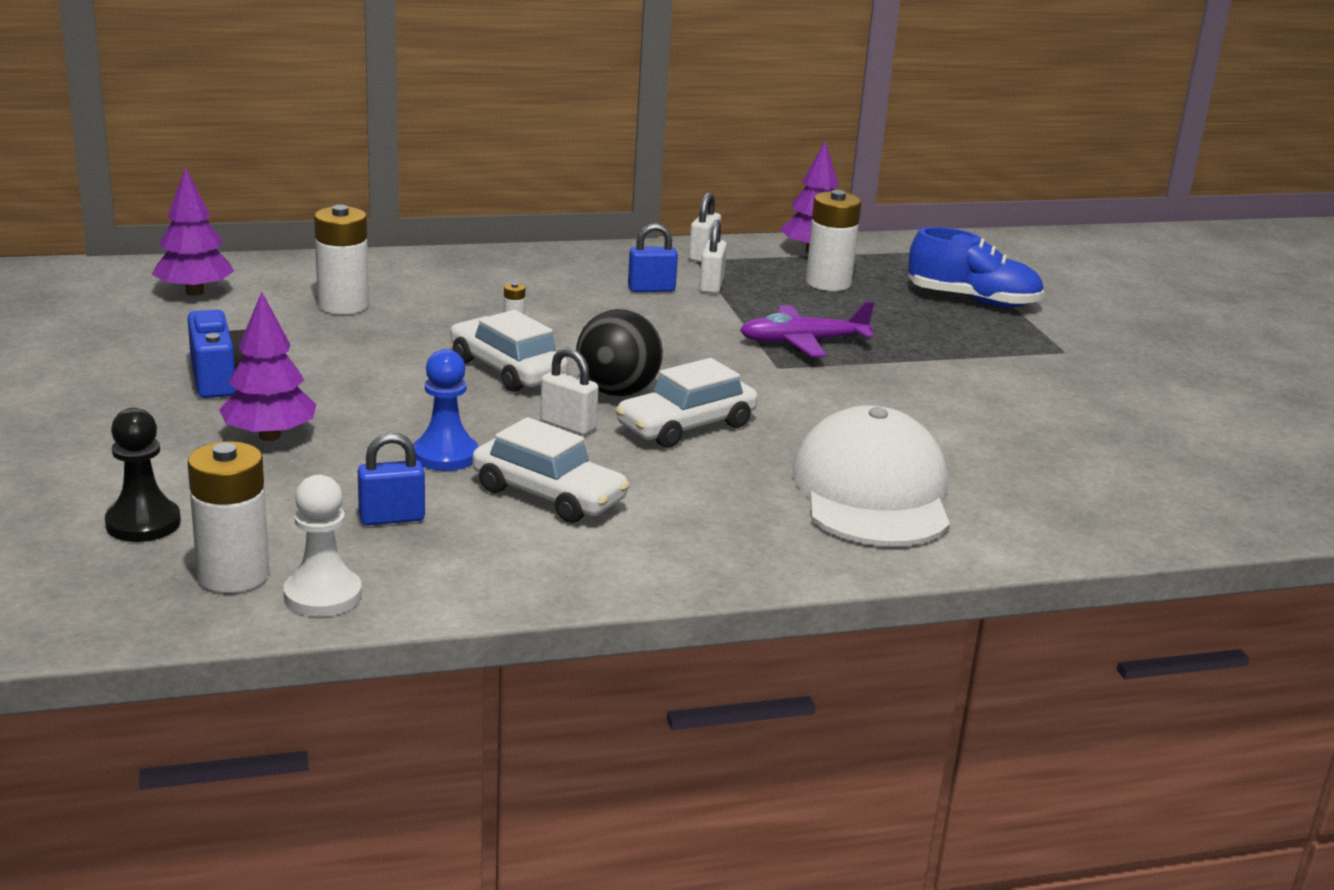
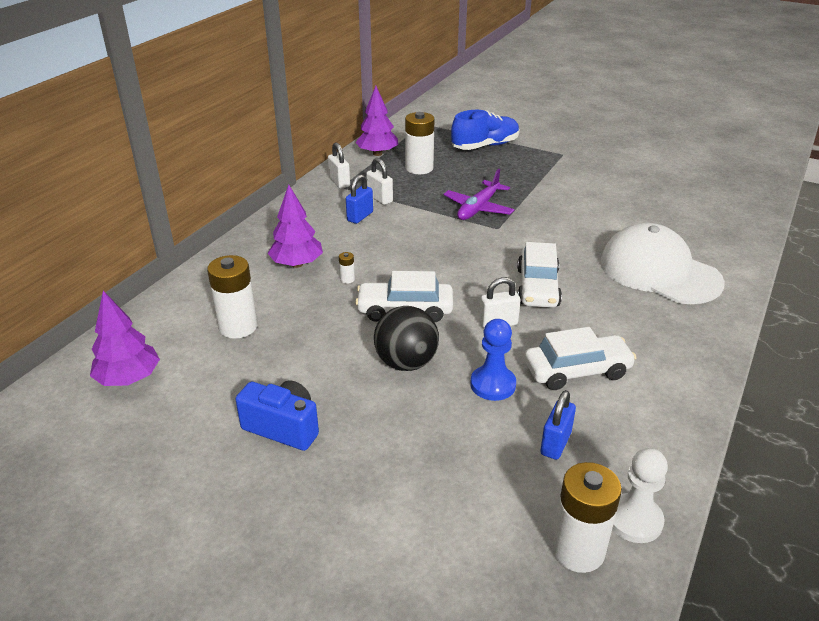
camera: 45 degrees left, 10 degrees up
black pawn [105,408,181,542] -> none
purple tree [219,292,316,441] -> purple tree moved to [268,185,323,268]
black ball [576,309,663,396] -> black ball moved to [374,306,439,371]

